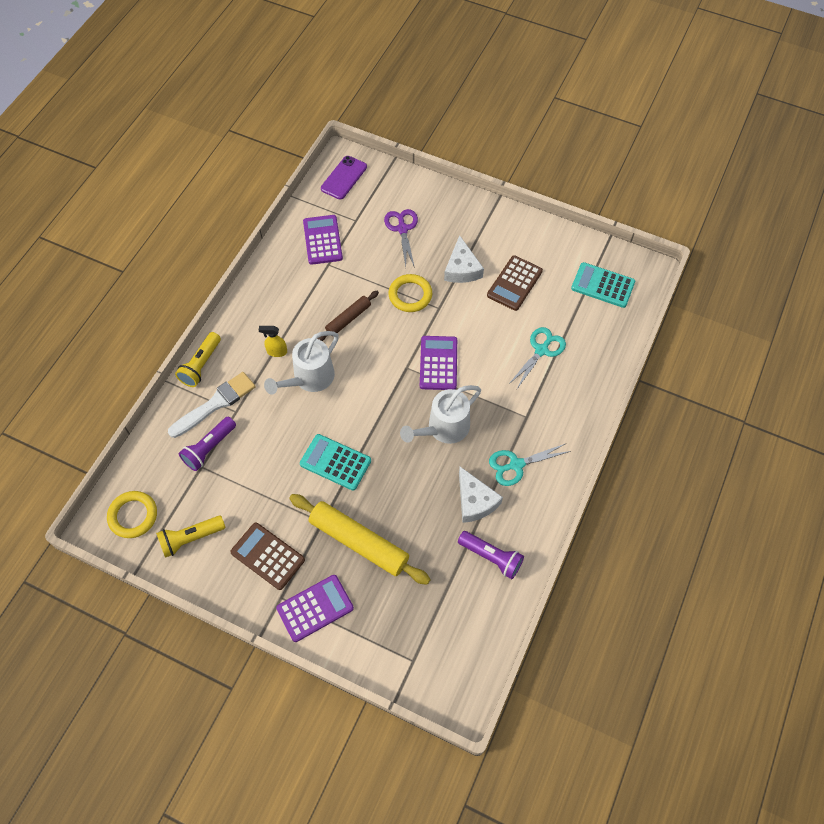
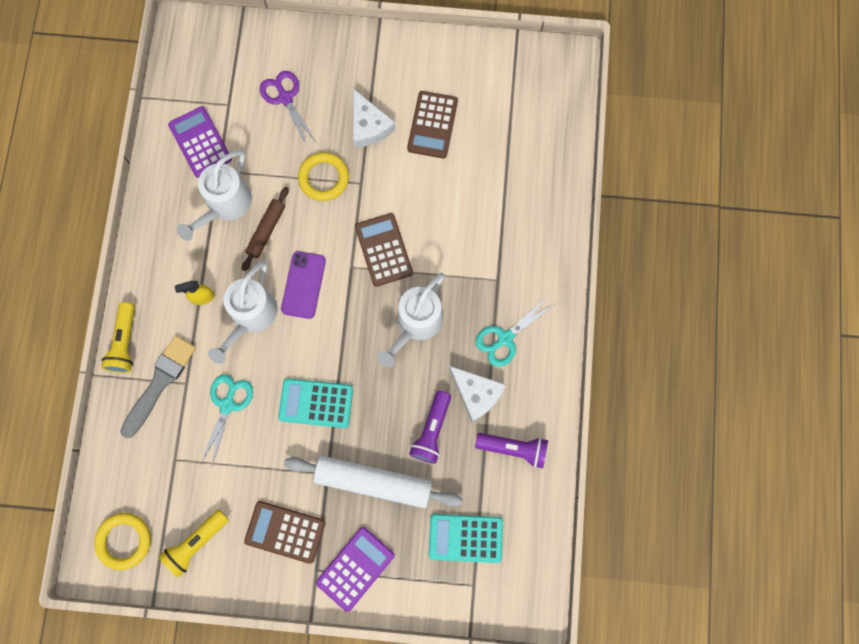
camera: 20 degrees left, 15 degrees up
white brush [168,372,256,438] -> grey brush [120,336,196,438]
purple flashlight [179,417,236,471] -> purple flashlight moved to [409,391,451,464]
yellow rolling pin [289,494,431,585] -> white rolling pin [284,456,462,508]
purple phone [321,156,367,200] -> purple phone moved to [281,251,326,319]
purple calculator [420,336,457,390] -> brown calculator [355,213,413,287]
turquoise scissors [508,327,566,389] -> turquoise scissors moved to [200,375,253,468]
turquoise calculator [571,262,635,308] -> turquoise calculator moved to [429,514,503,563]
none -> white watering can [177,150,252,241]

